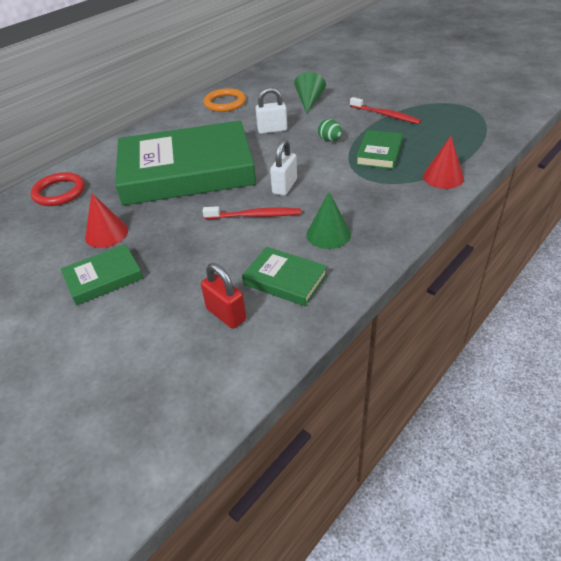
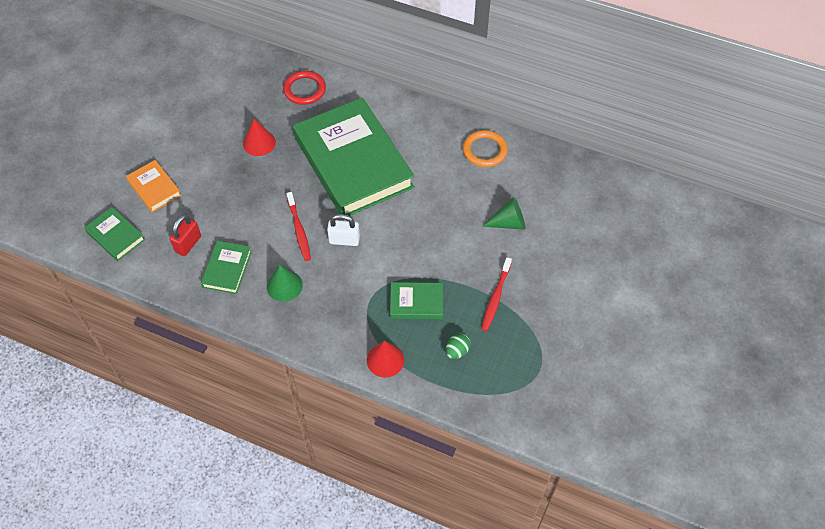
camera: 70 degrees right, 15 degrees up
green book [61,244,143,306] -> green book moved to [84,207,145,261]
white padlock [255,87,287,134] -> none
green egg [318,119,342,142] -> green egg moved to [446,333,471,359]
none -> orange book [126,160,181,212]

